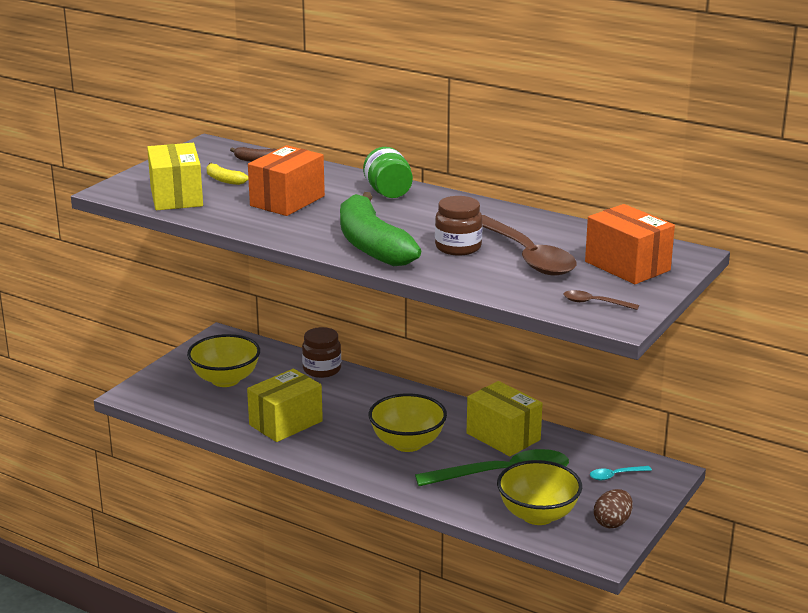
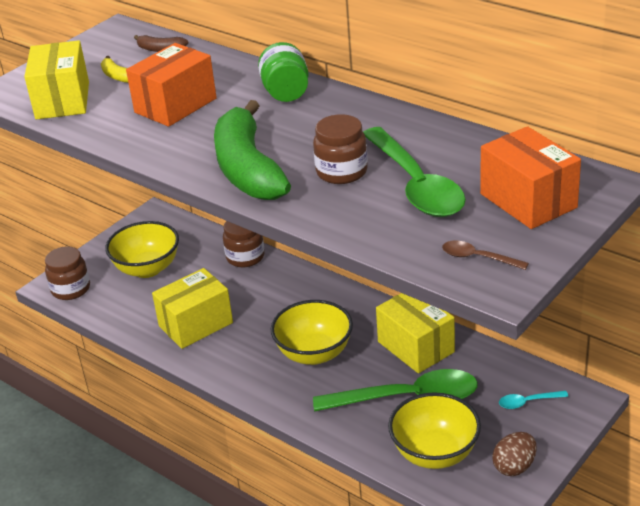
camera: 10 degrees right, 10 degrees up
brown spoon [482,215,577,276] -> green spoon [363,127,466,217]
none -> brown jar [45,246,90,300]

